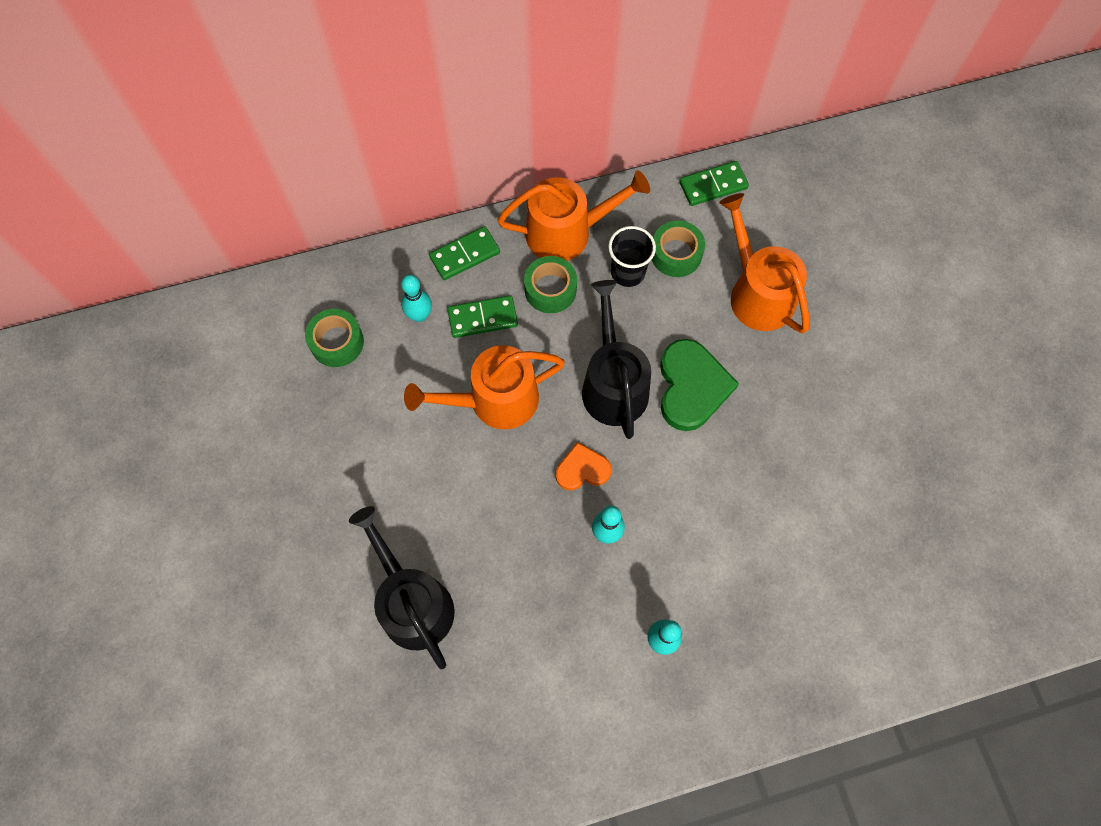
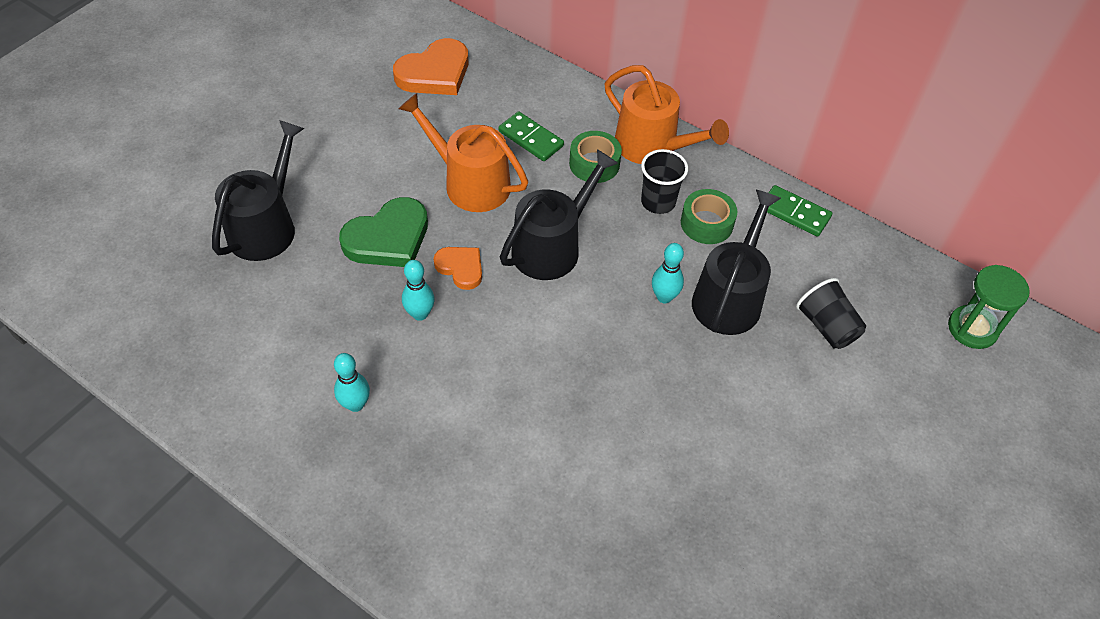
camera: 50 degrees right, 15 degrees down
green tape [305,309,364,367] -> orange heart [393,38,468,95]
turquoise bowling pin [401,275,432,322] -> turquoise bowling pin moved to [652,243,684,303]
green domino [429,226,500,280] -> none
green heart [660,339,739,431] -> green heart moved to [339,197,428,267]
orange watering can [719,193,810,333] -> black watering can [692,190,781,335]
none -> black cup [796,278,866,349]
none -> green hourglass [948,265,1030,349]

